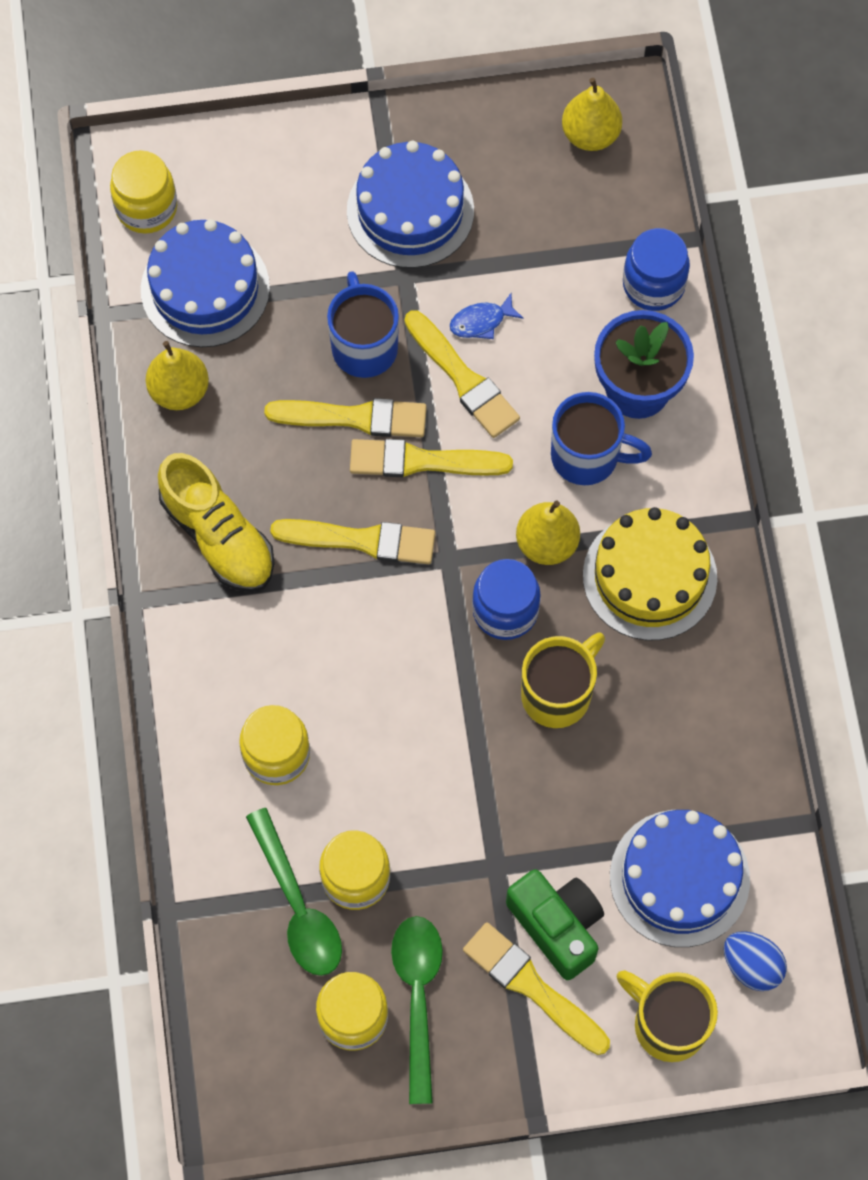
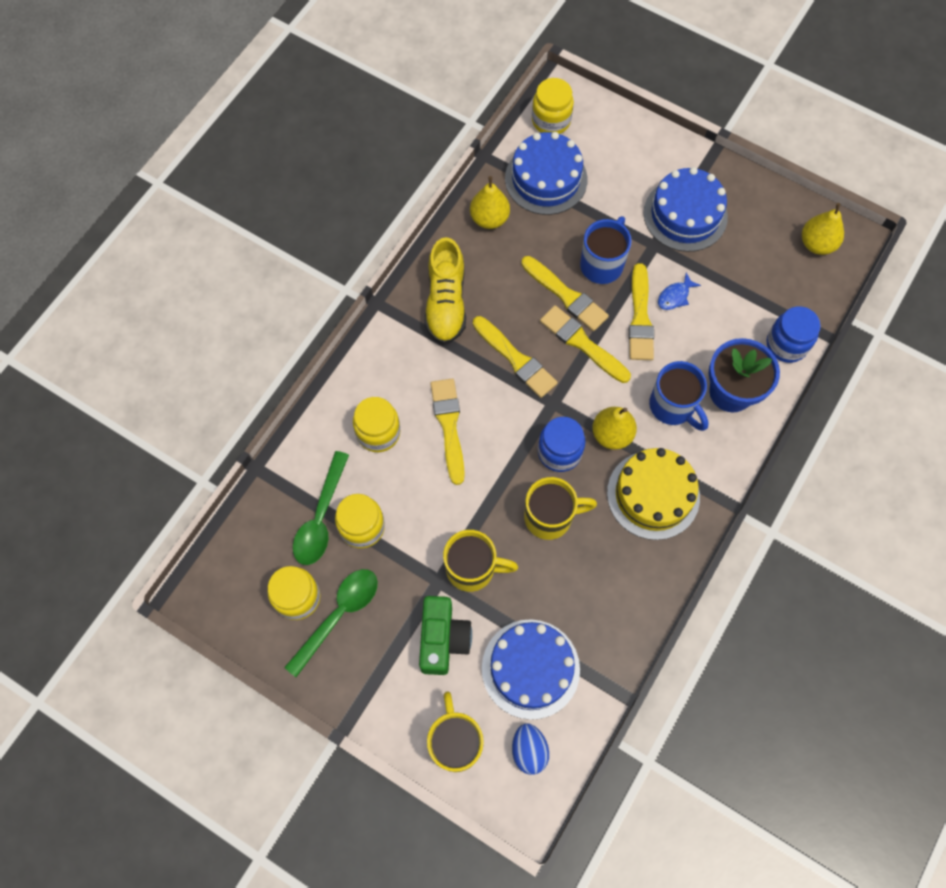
camera: 40 degrees right, 0 degrees up
blue fish [450,293,523,339] -> blue fish turned 60 degrees counterclockwise [658,273,701,310]
yellow brush [463,922,610,1055] -> yellow brush moved to [430,379,465,485]
none -> yellow mug [443,530,518,592]

